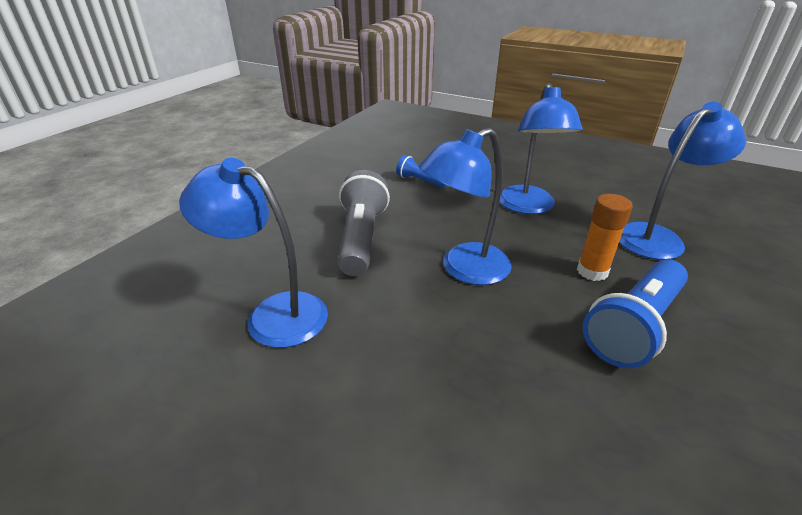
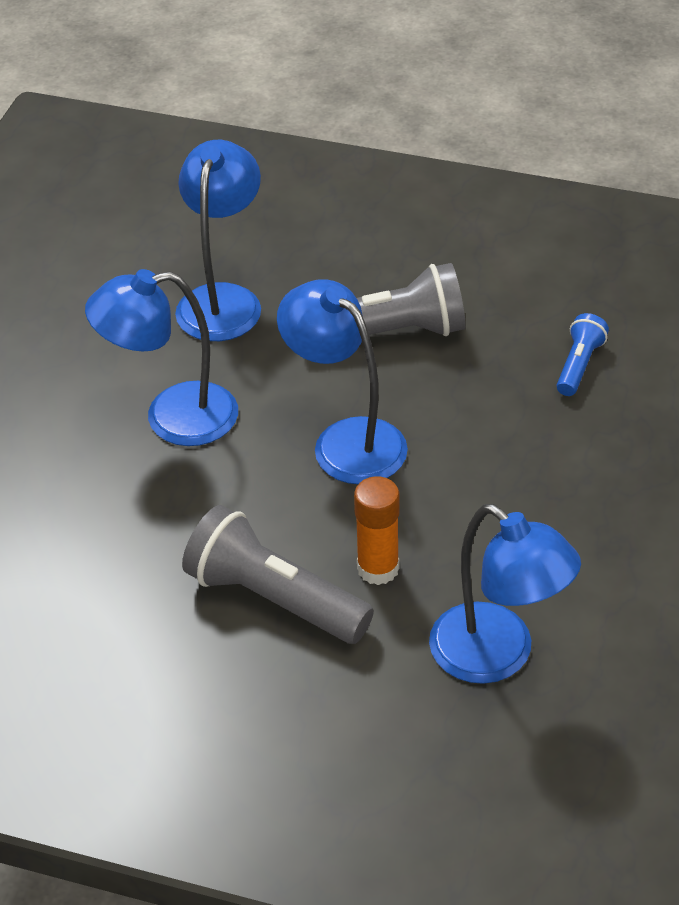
camera: 80 degrees right, 10 degrees up
blue lamp [500,83,583,214] -> blue lamp moved to [85,269,238,446]
blue flashlight [583,259,688,368] -> grey flashlight [182,505,374,644]

